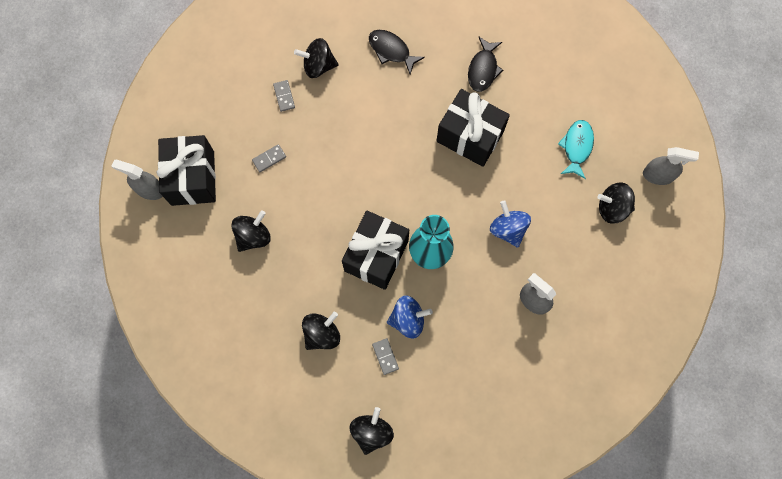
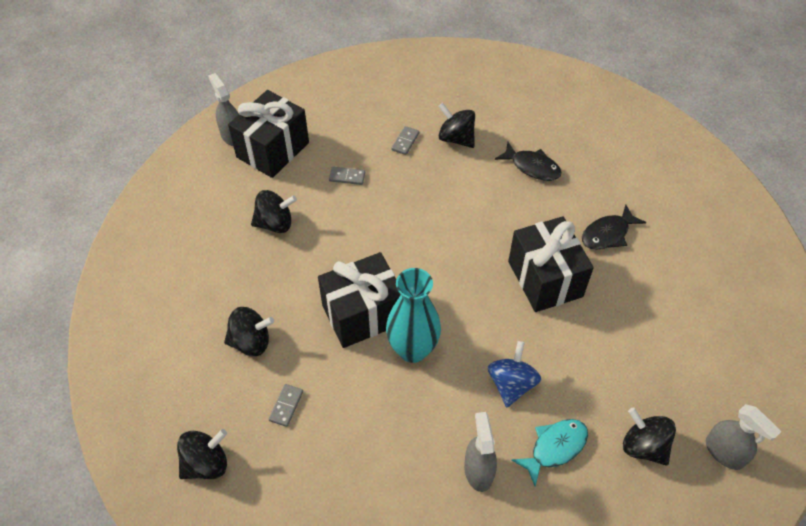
camera: 40 degrees right, 20 degrees down
black fish [369,30,425,74] -> black fish turned 135 degrees clockwise [495,142,562,181]
blue spinning top [387,295,433,339] -> none
turquoise fish [558,120,594,179] -> turquoise fish moved to [512,419,588,486]

